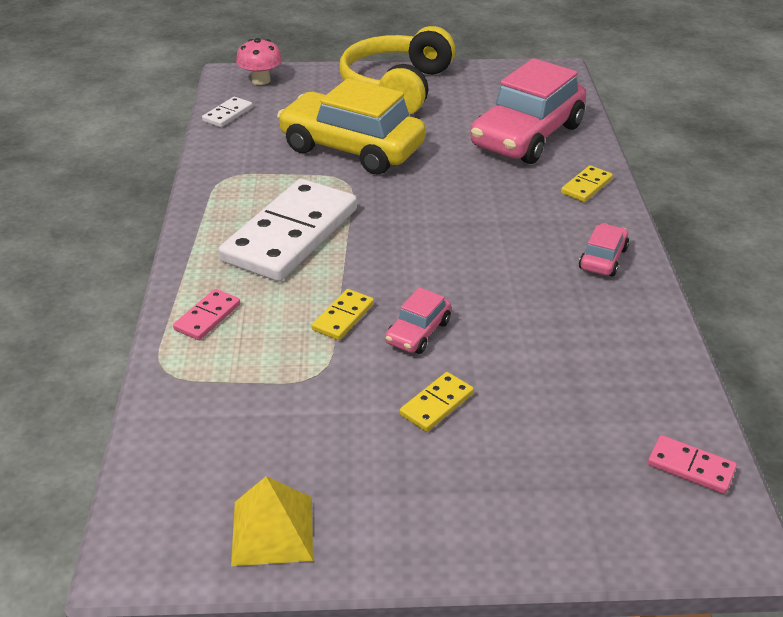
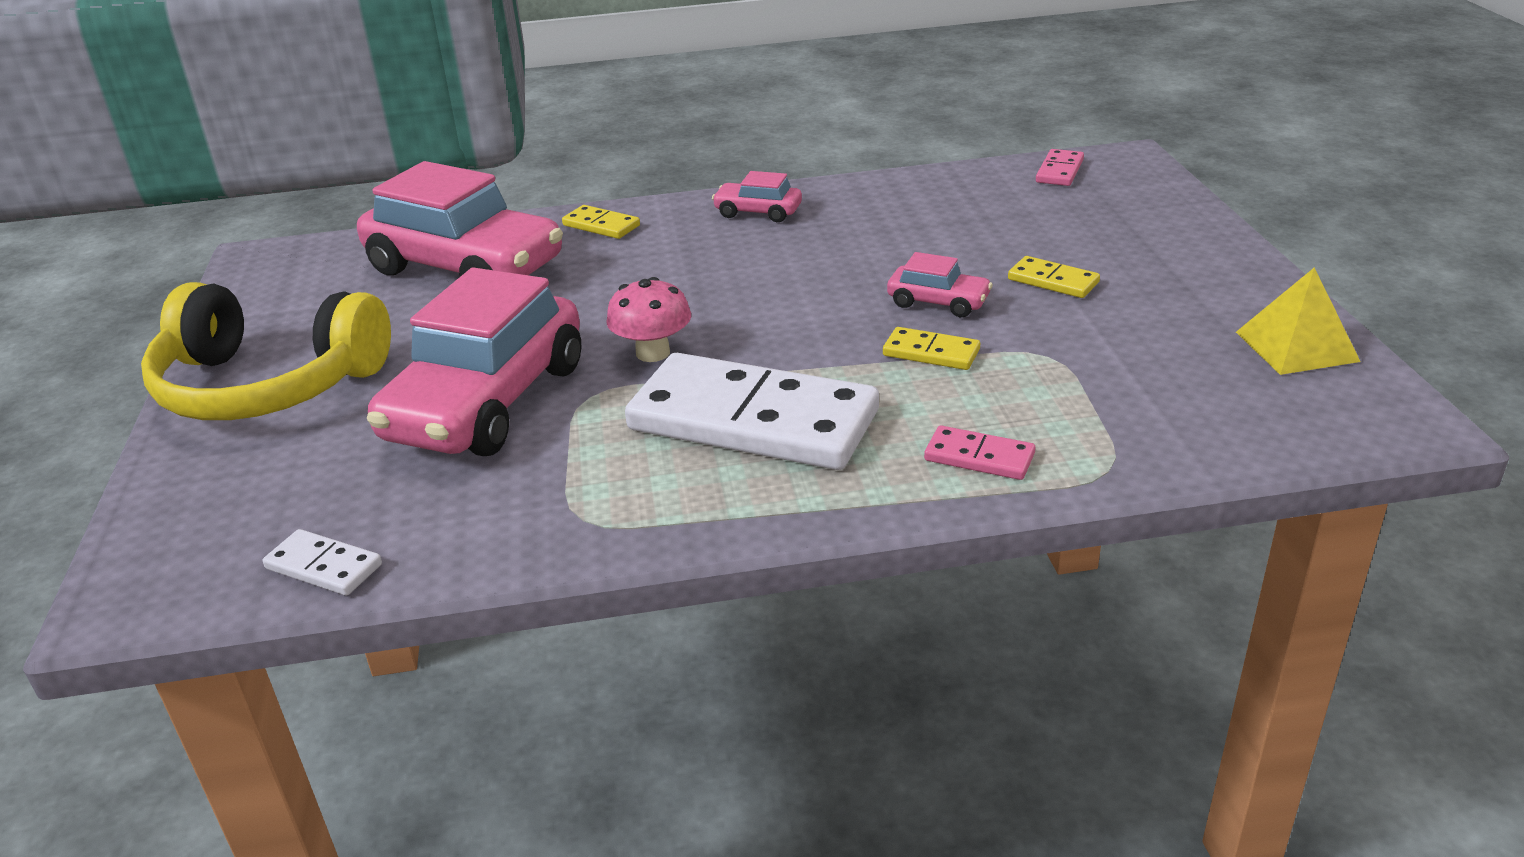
camera: 95 degrees left, 5 degrees down
pink mushroom [236,38,282,85] -> pink mushroom moved to [606,277,691,362]
yellow car [277,78,426,175] -> pink car [367,267,581,456]

